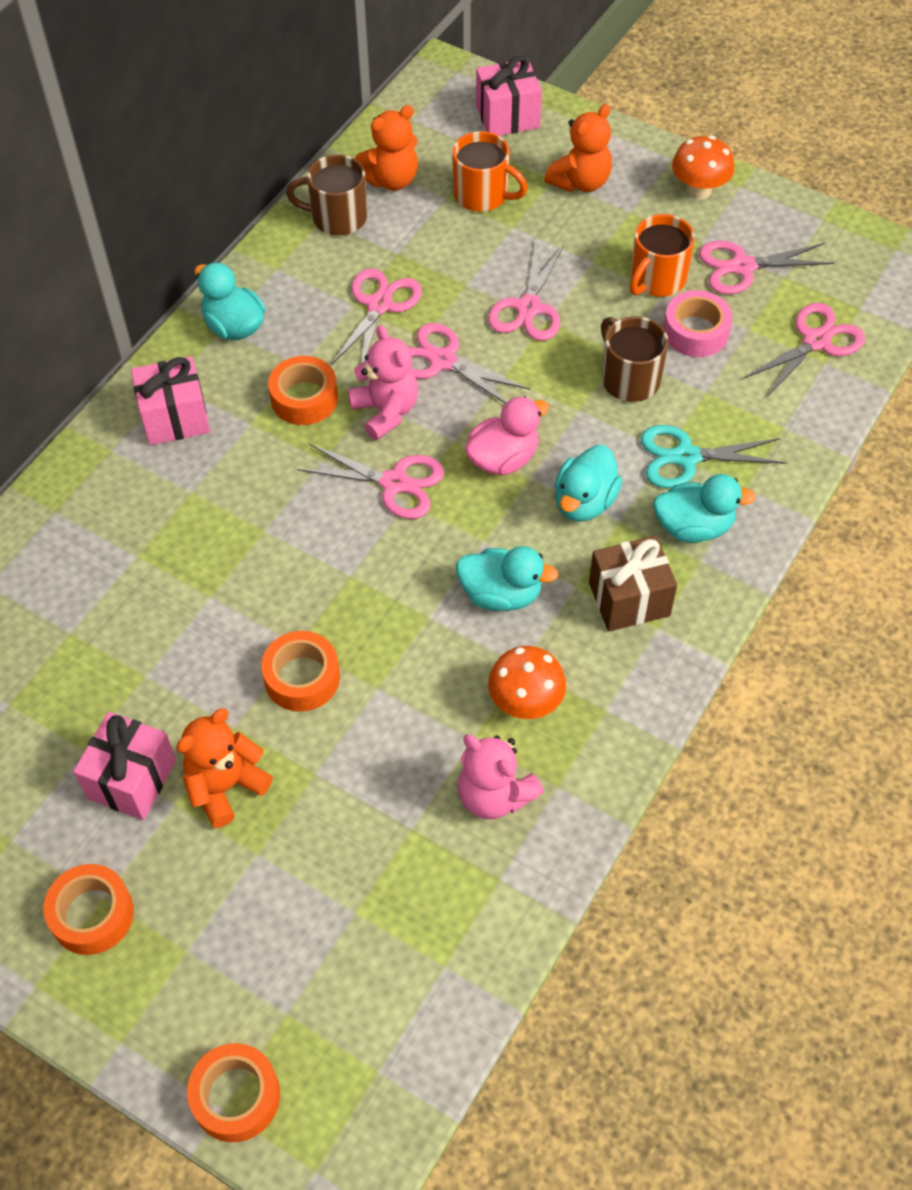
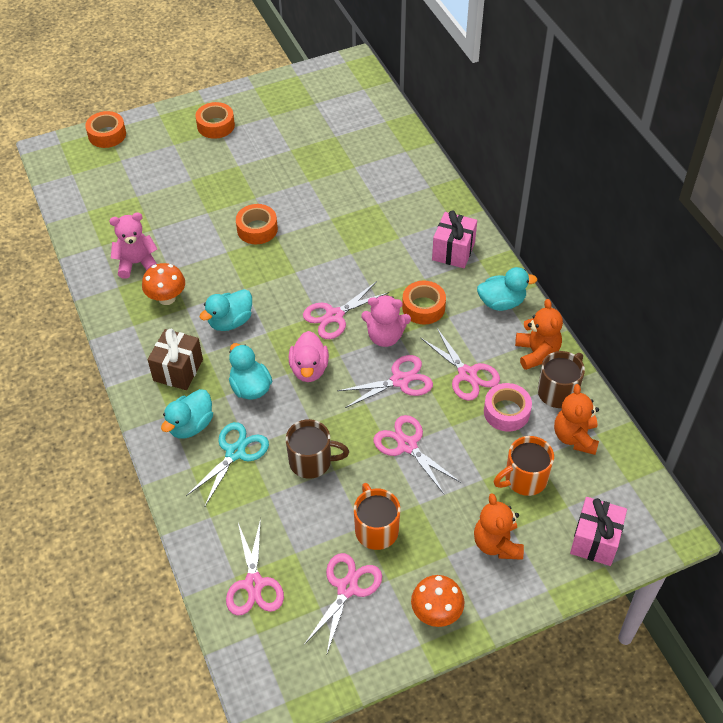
camera: 125 degrees right, 5 degrees down
pink gift [73,711,176,820] -> none
orange teddy bear [176,708,273,828] -> orange teddy bear moved to [515,299,563,370]
pink tape [663,290,732,357] -> pink tape moved to [484,383,532,432]

